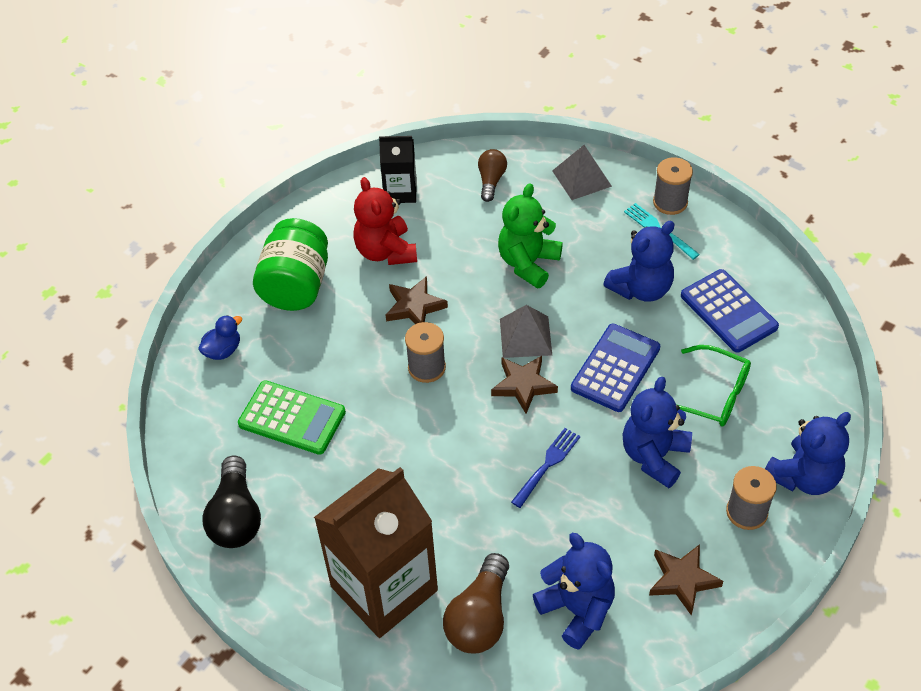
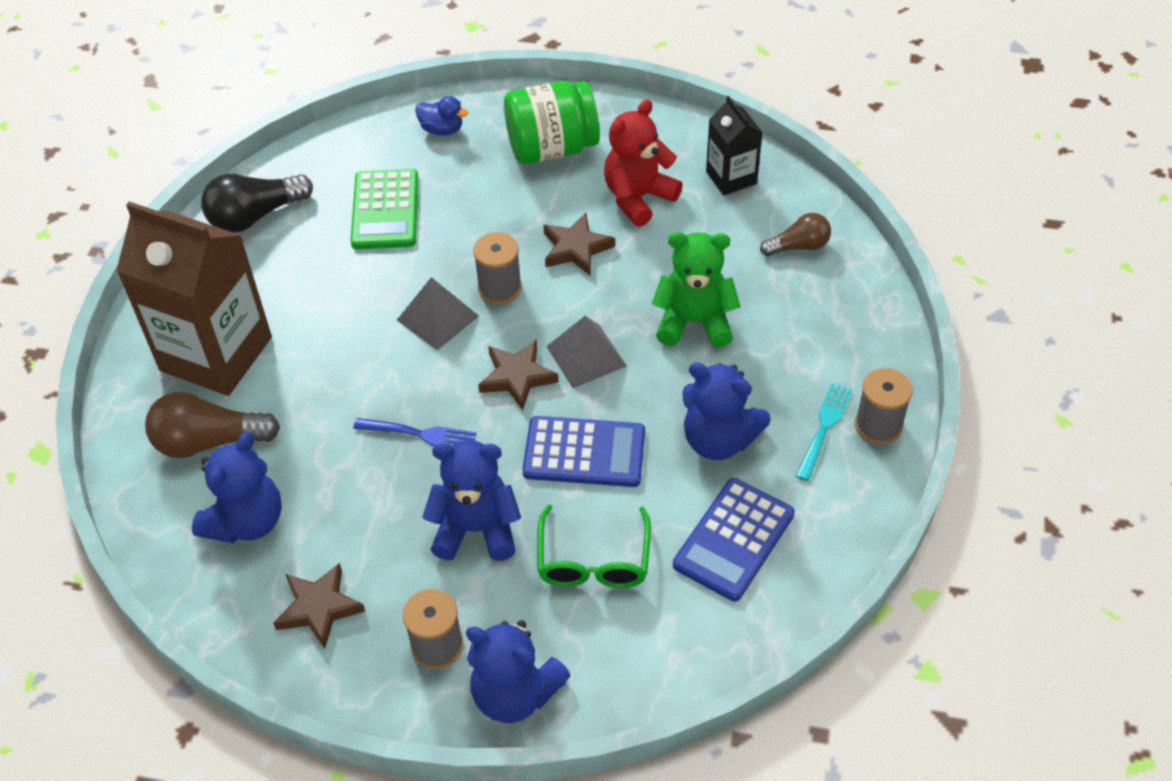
camera: 65 degrees right, 0 degrees up
grey pyramid [552,145,612,200] -> grey pyramid moved to [397,277,479,350]

